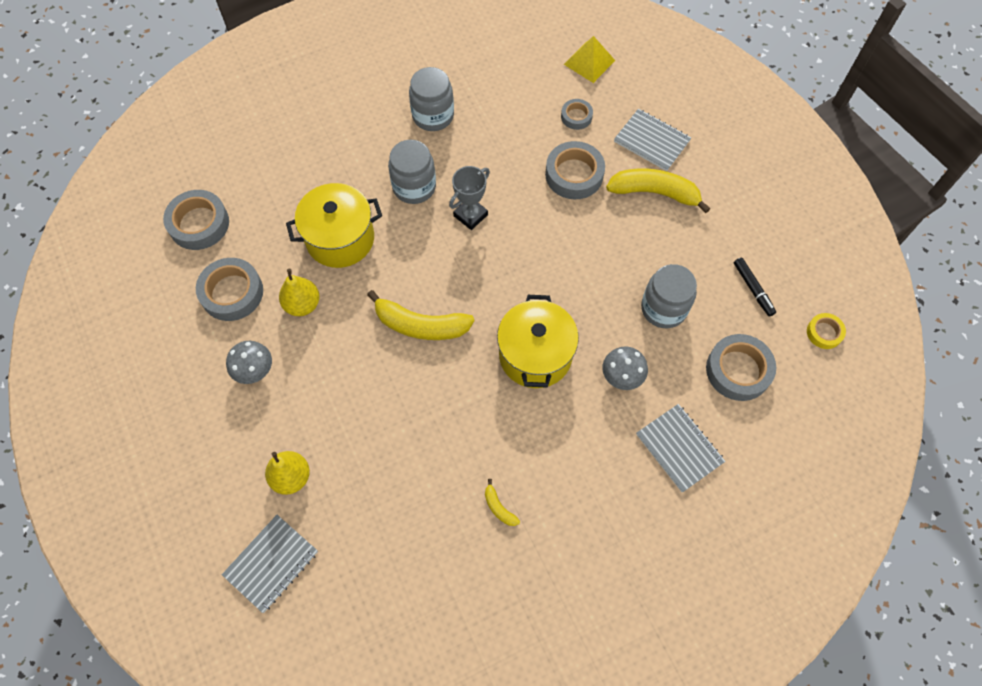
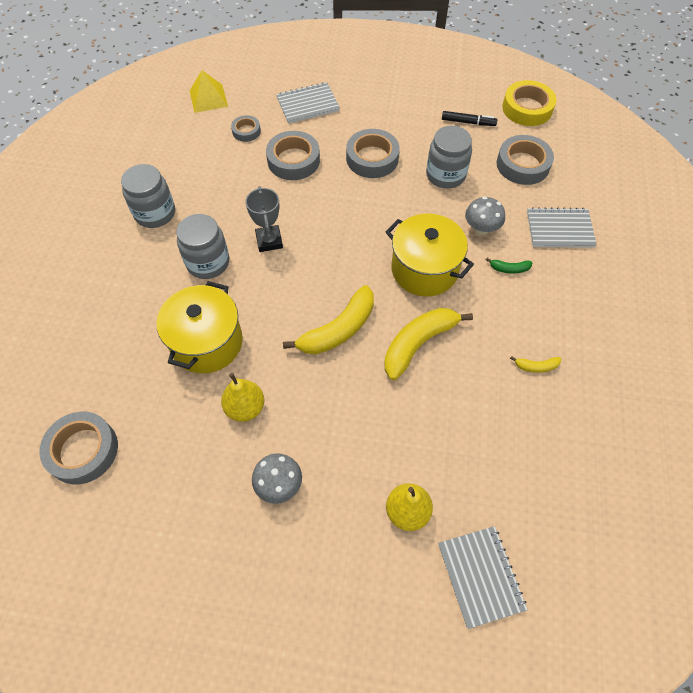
camera: 55 degrees left, 5 degrees down
grey tape [196,258,263,321] -> grey tape moved to [346,129,400,178]
yellow banana [606,168,711,213] -> yellow banana moved to [384,308,473,380]
yellow tape [807,313,846,349] -> yellow tape [502,80,556,126], size x1.80
none -> green banana [486,258,532,274]

